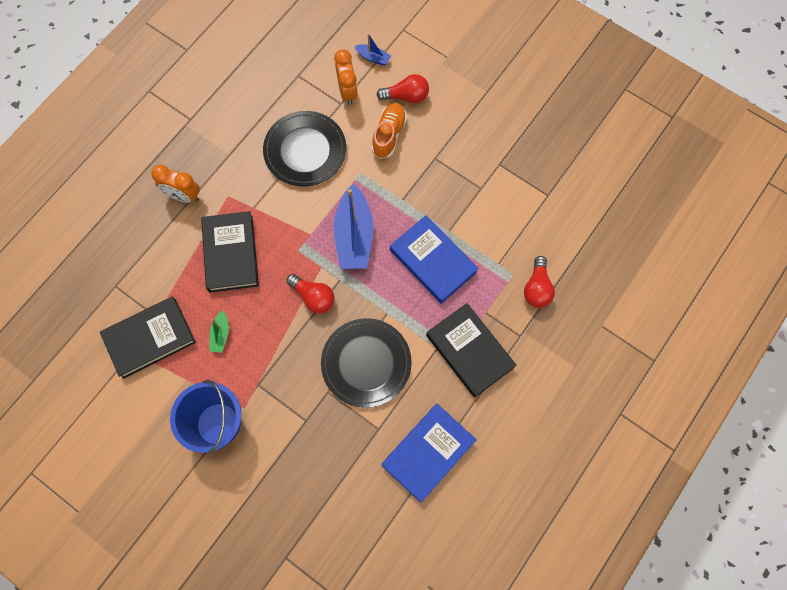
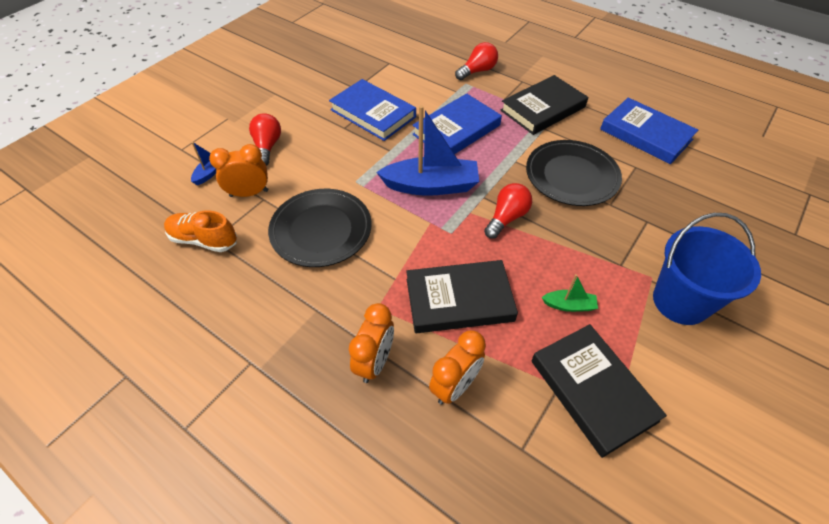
camera: 90 degrees left, 20 degrees down
orange shoe [371,103,407,159] -> orange shoe moved to [164,210,237,252]
red light bulb [524,256,555,308] -> red light bulb turned 45 degrees counterclockwise [455,42,498,80]
none -> blue book [329,79,416,141]
none -> orange clock [429,330,486,405]

